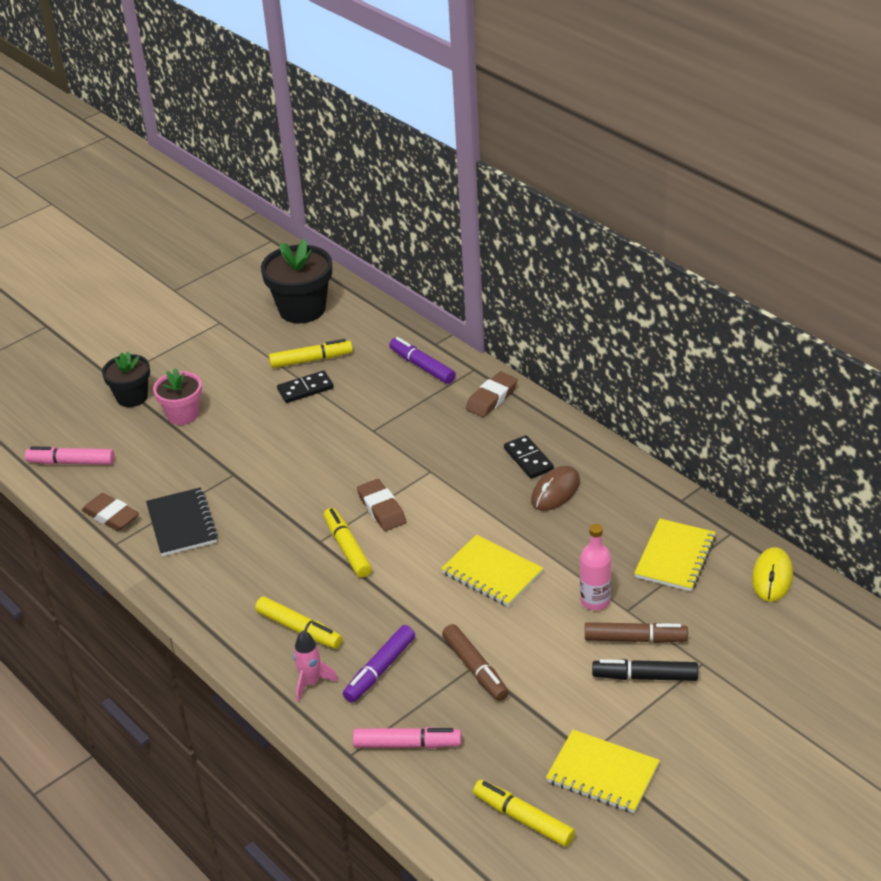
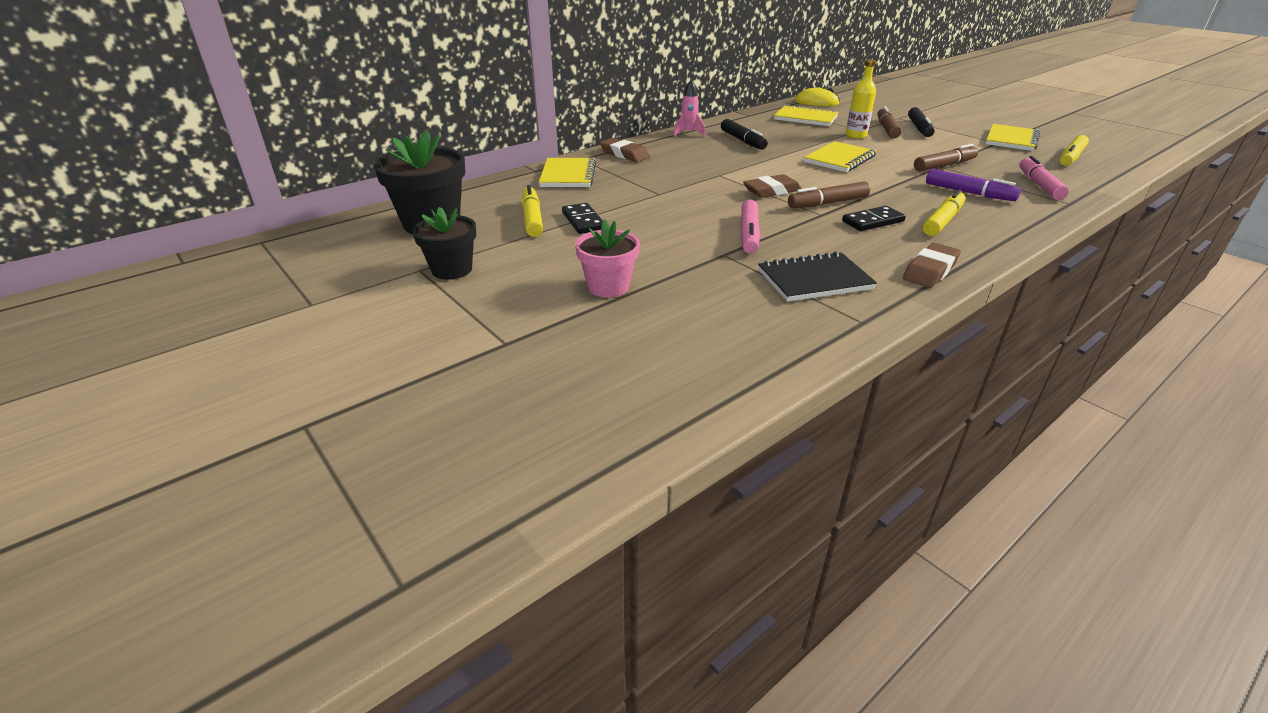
camera: 90 degrees left, 5 degrees down
pink marker [25,446,115,465] -> pink marker moved to [740,200,760,254]
brown eraser [82,493,139,531] -> brown eraser moved to [903,243,961,288]
black flower pot [102,351,150,407] -> black flower pot moved to [412,207,476,280]
pink rocket [293,630,338,702] -> pink rocket moved to [673,79,705,136]
yellow marker [324,508,372,578] -> brown marker [788,182,870,208]
purple marker [389,337,456,384] -> yellow notebook [539,158,596,187]
black domino [504,435,554,479] -> black domino moved to [842,206,906,231]
brown mouse [531,466,580,511] -> black marker [721,119,768,150]
pink bottle [580,524,611,610] -> yellow bottle [846,59,876,139]

